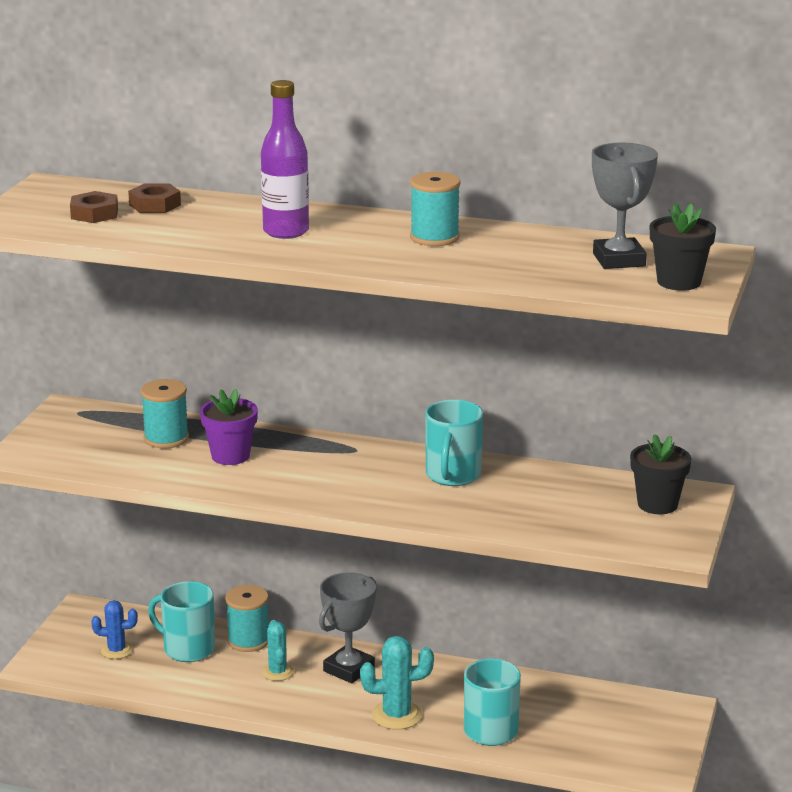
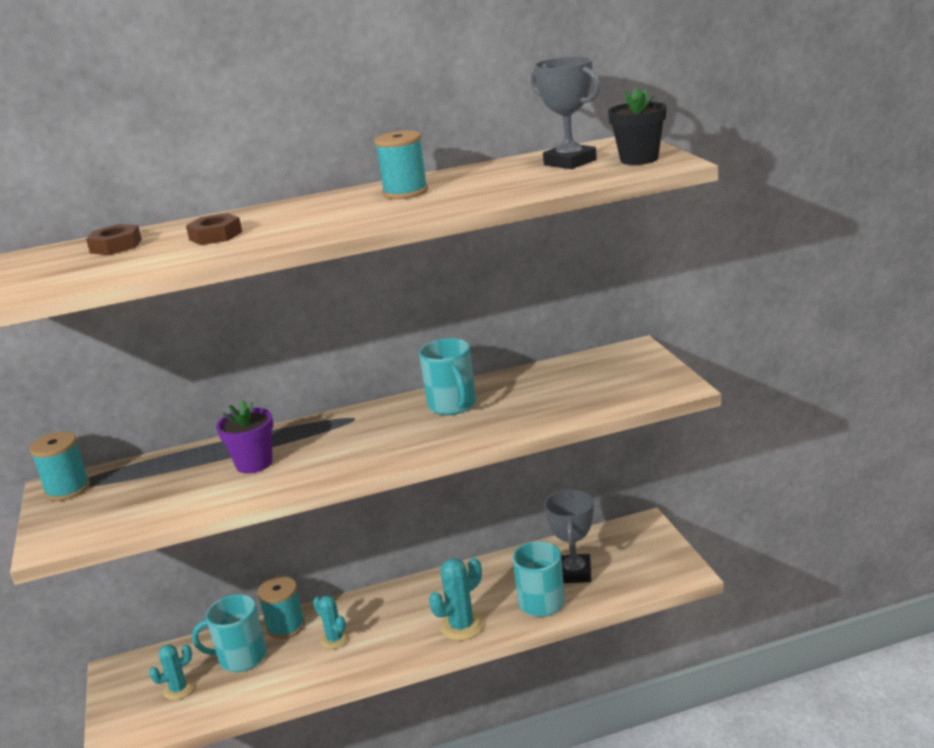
camera: 30 degrees left, 0 degrees up
brown nut [70,191,118,223] -> brown nut moved to [186,213,242,245]
blue cactus [91,600,138,659] -> turquoise cactus [149,644,194,700]
turquoise spool [141,379,189,448] -> turquoise spool moved to [29,432,90,501]
purple bottle [261,80,309,239] -> none
grey trophy [319,572,377,683] -> grey trophy moved to [544,490,594,583]
black flower pot [630,434,691,514] -> none

